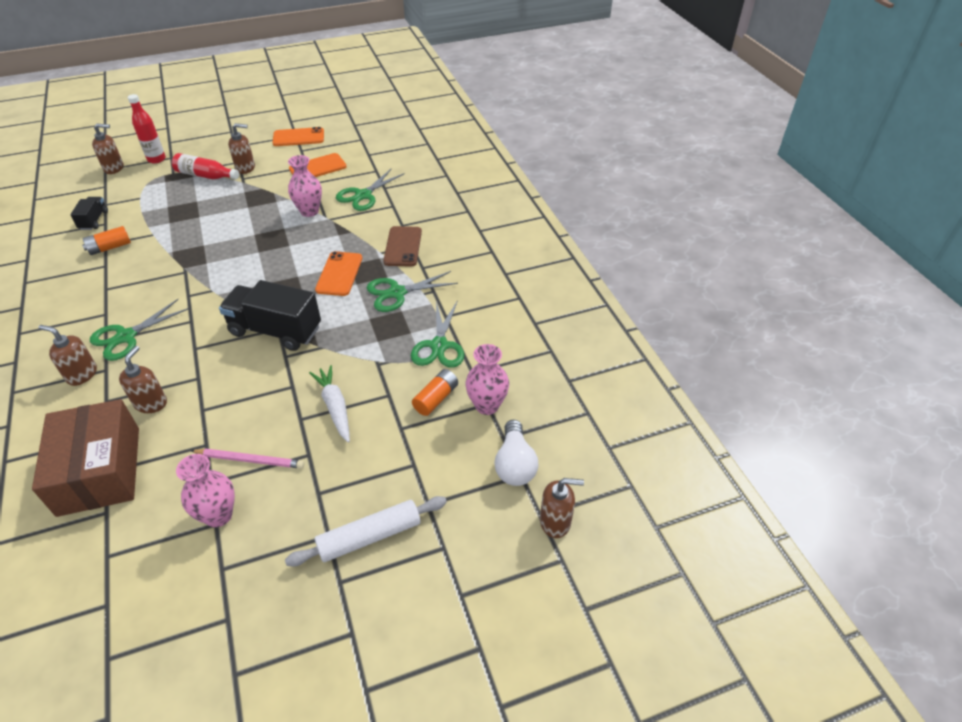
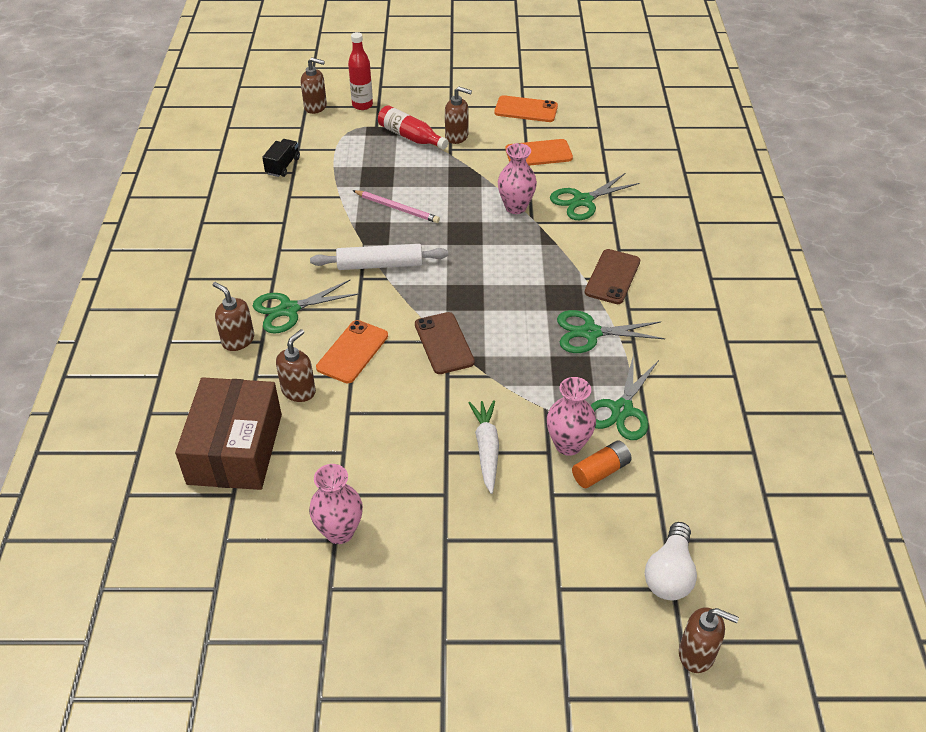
camera: 20 degrees right, 0 degrees up
orange battery [82,226,131,255] -> none
pink pencil [191,449,304,469] -> pink pencil moved to [352,190,440,223]
black truck [219,280,321,351] -> brown phone [415,312,475,374]
white rolling pin [285,496,447,567] -> white rolling pin moved to [310,244,448,270]
orange phone [315,251,362,296] -> orange phone moved to [316,320,388,383]
pink vase [466,344,509,415] -> pink vase moved to [547,377,596,456]

